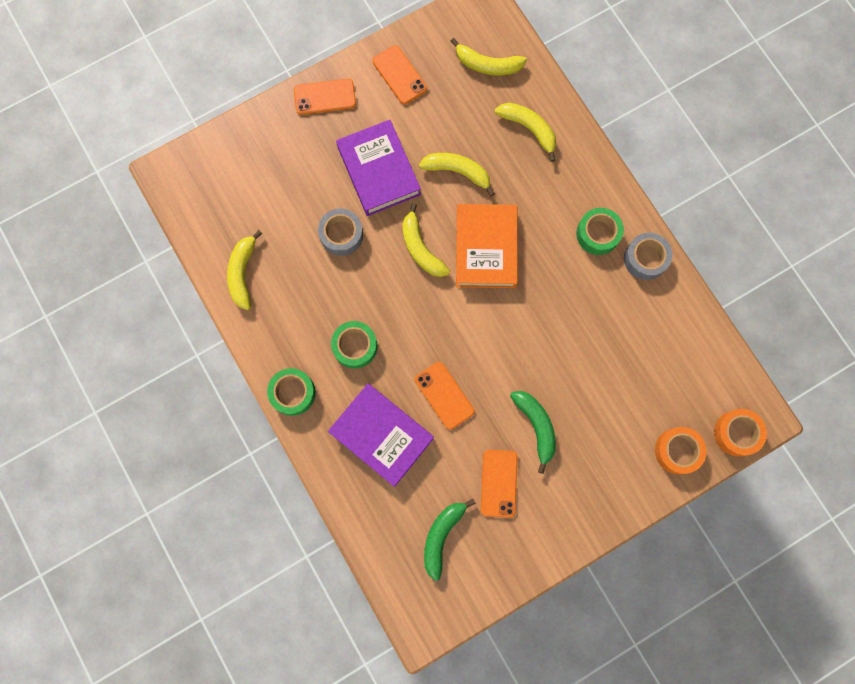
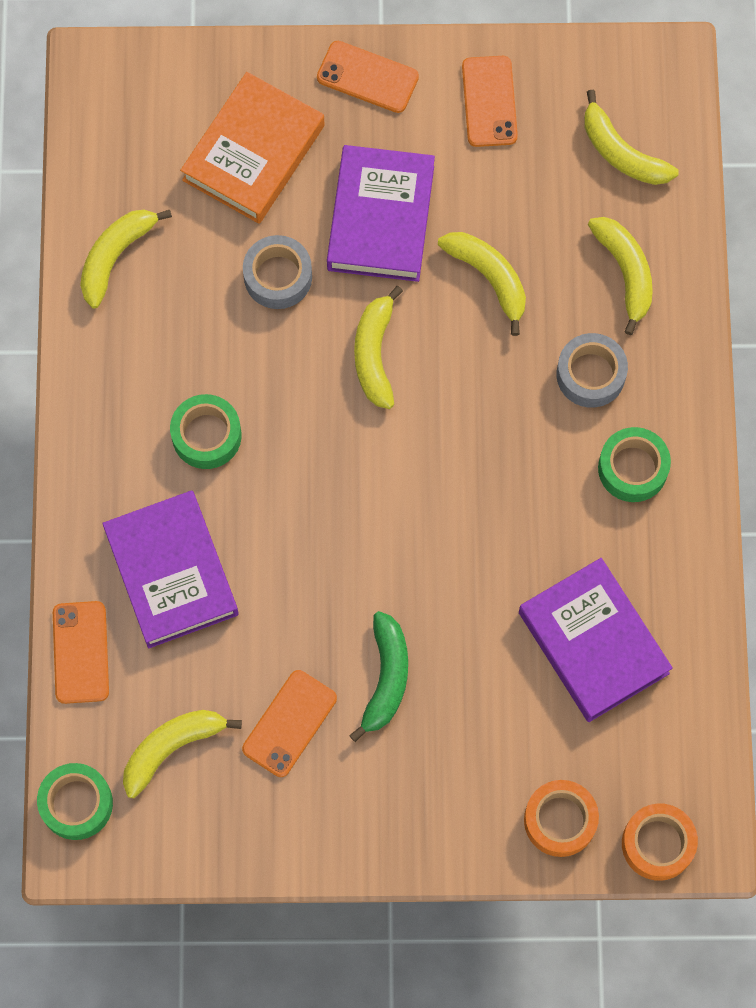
camera: 30 degrees right, 5 degrees down
green tape [267,368,316,416] -> green tape moved to [37,763,113,840]
orange phone [415,362,475,430] -> orange phone moved to [53,601,109,704]
green banana [424,499,476,581] -> yellow banana [123,710,242,798]
orange book [456,204,518,288] -> orange book moved to [180,72,325,224]
grey tape [624,233,673,280] -> grey tape moved to [556,333,628,408]
none -> purple book [519,558,673,722]

